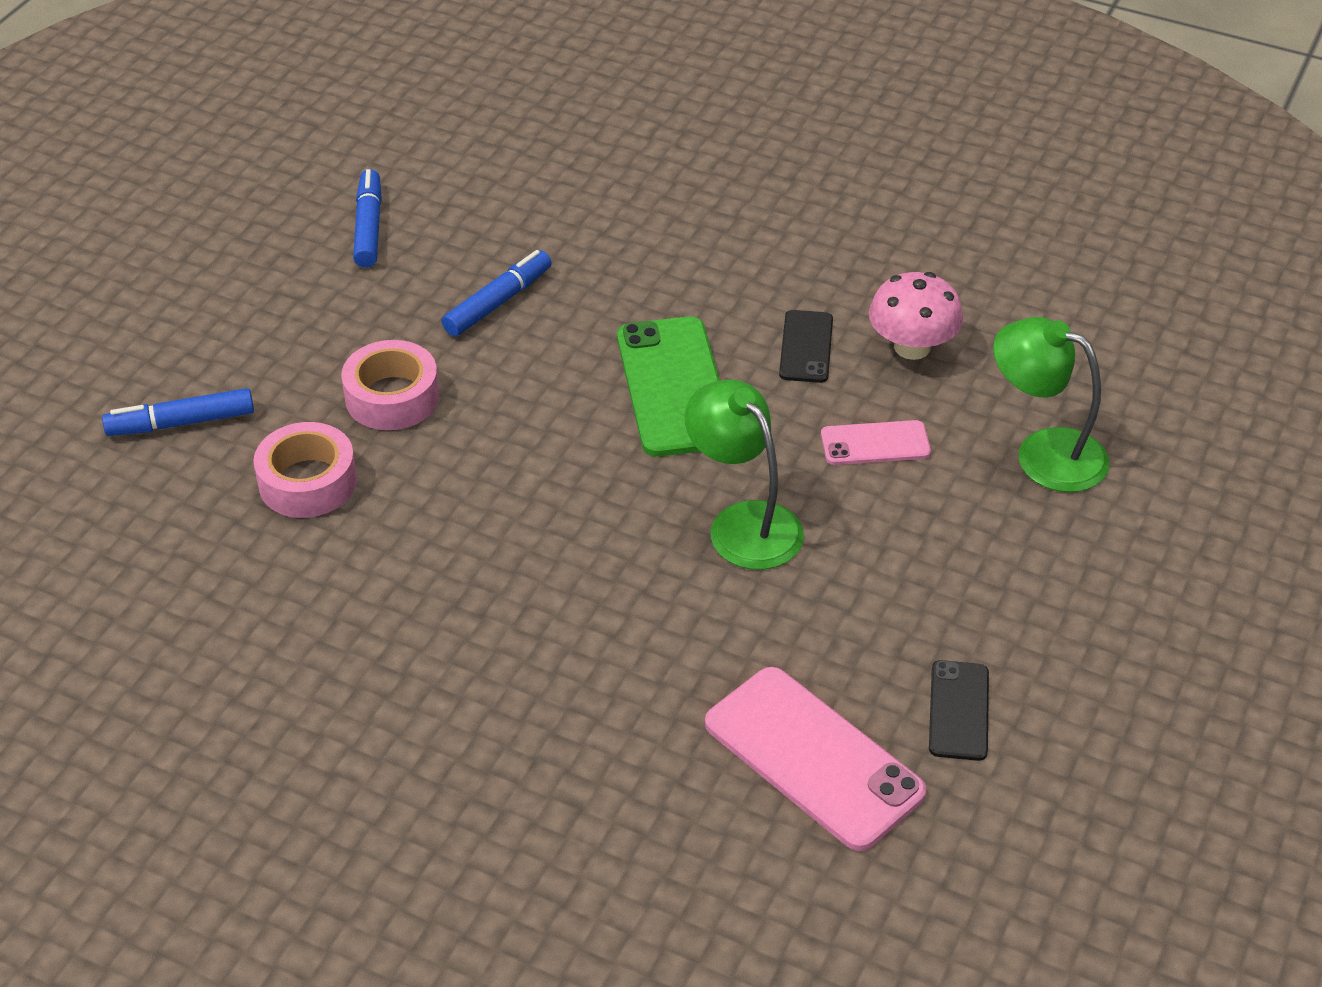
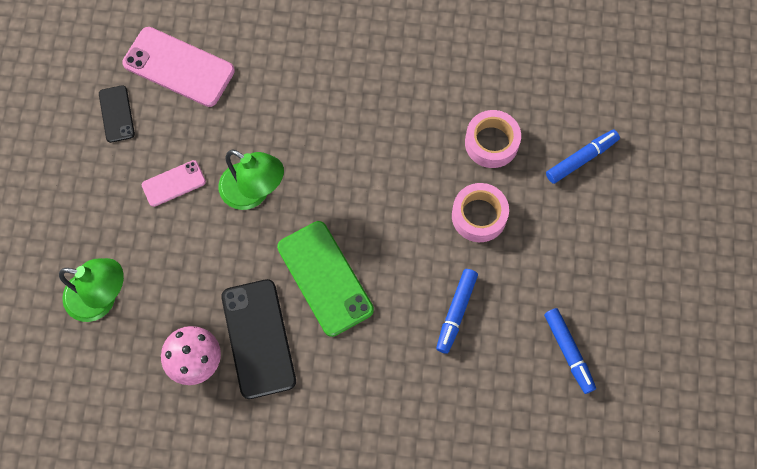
camera: 160 degrees right, 25 degrees up
black phone [779,310,833,383] -> black phone [221,279,296,399], size x1.83
pink phone [821,420,931,465] -> pink phone moved to [142,160,206,207]

